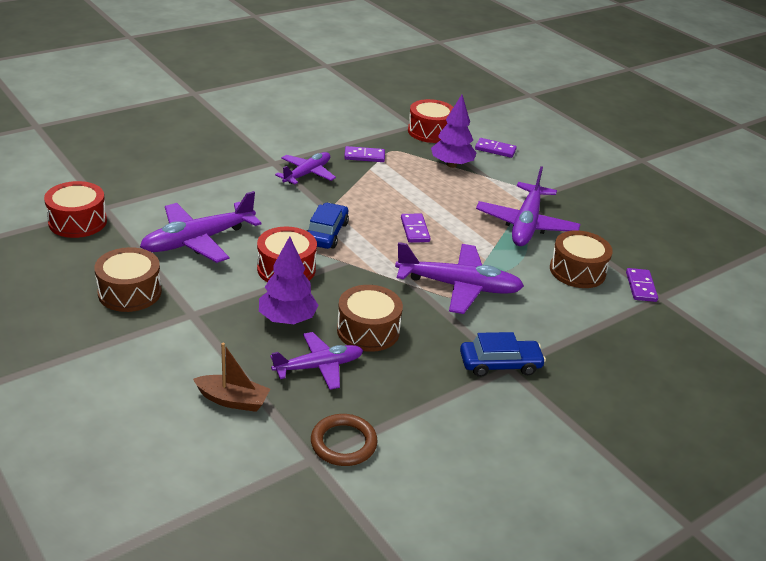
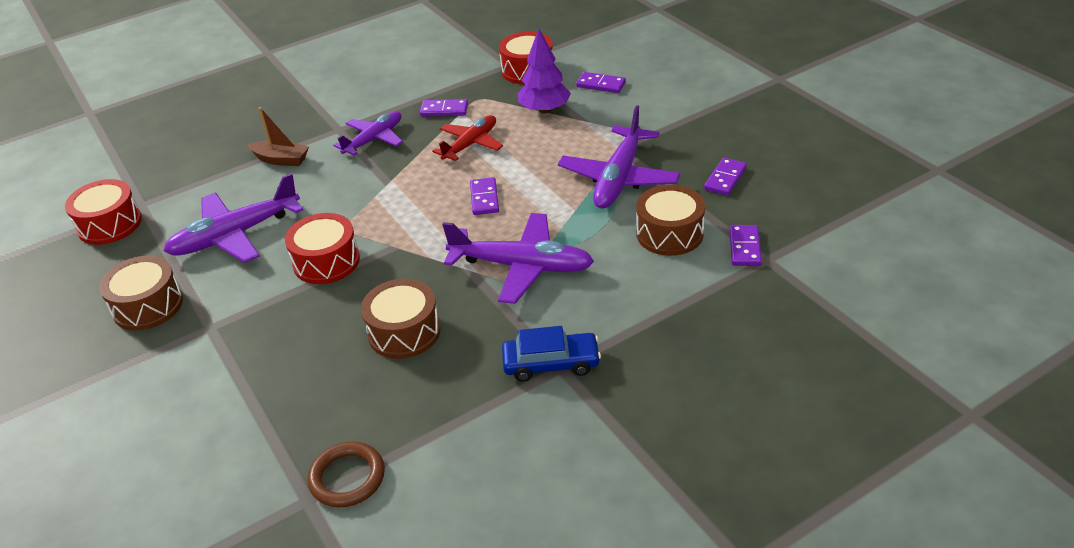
camera: 10 degrees right, 5 degrees up
brown boat [193,343,270,412] -> brown boat moved to [248,107,309,166]
purple tree [259,236,319,324] -> none
purple plane [270,332,363,390] -> none
blue car [307,203,349,249] -> none
none -> red plane [432,115,503,161]
none -> purple domino [704,157,747,196]

